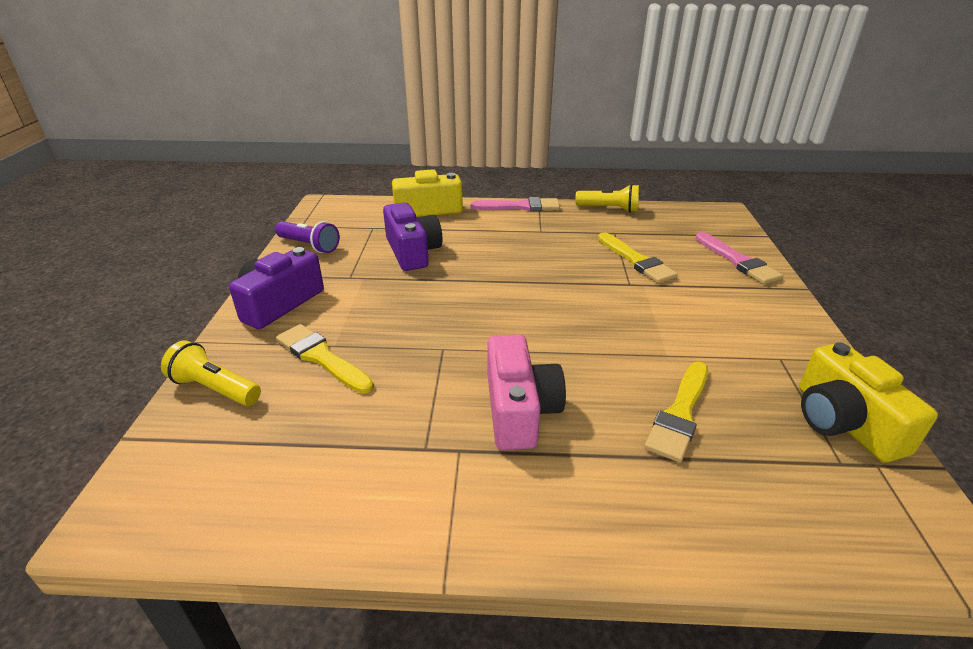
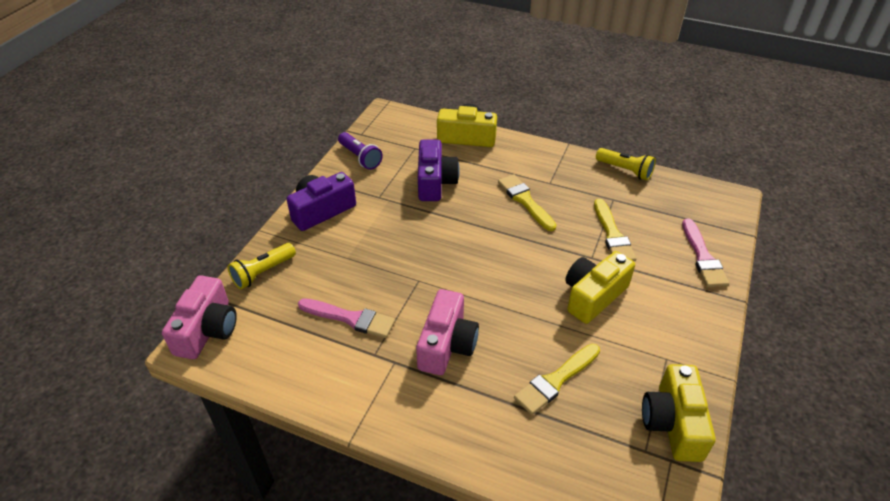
camera: 20 degrees right, 10 degrees up
yellow flashlight [161,340,261,406] -> yellow flashlight turned 90 degrees counterclockwise [228,243,296,289]
yellow brush [276,324,374,394] -> yellow brush moved to [498,174,556,231]
pink brush [471,197,560,211] -> pink brush moved to [298,298,395,338]
none -> pink camera [162,275,237,359]
none -> yellow camera [565,251,635,324]

